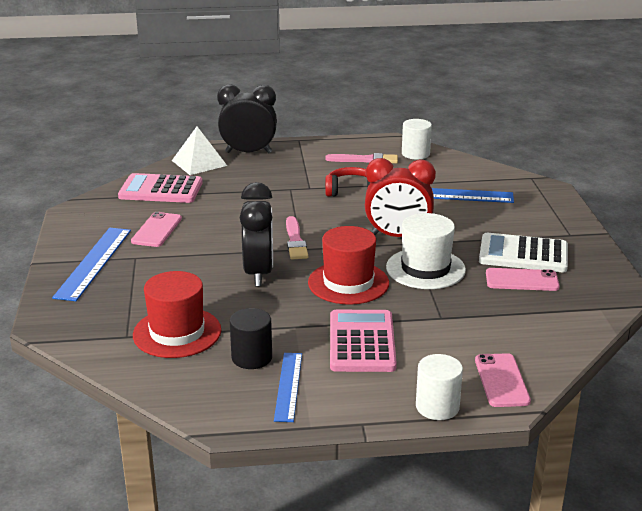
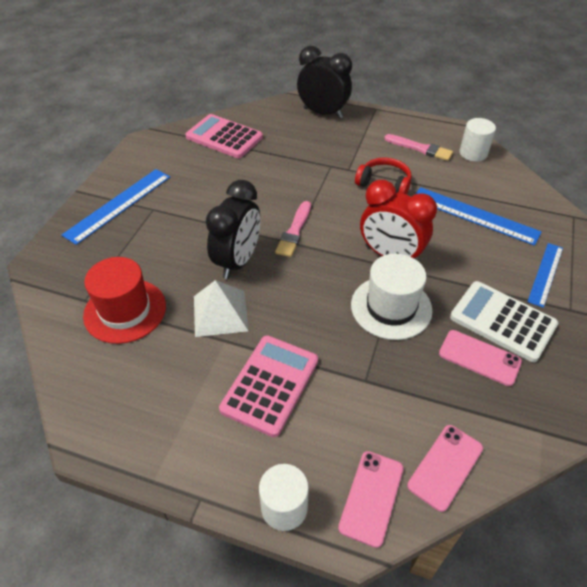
camera: 25 degrees right, 20 degrees up
pink phone [131,212,182,247] -> pink phone moved to [407,425,483,512]
white pyramid [172,127,227,175] -> white pyramid moved to [194,280,249,337]
black cylinder [230,308,272,369] -> none
blue ruler [274,353,302,422] -> blue ruler moved to [527,243,563,308]
red hat [308,226,389,305] -> none

